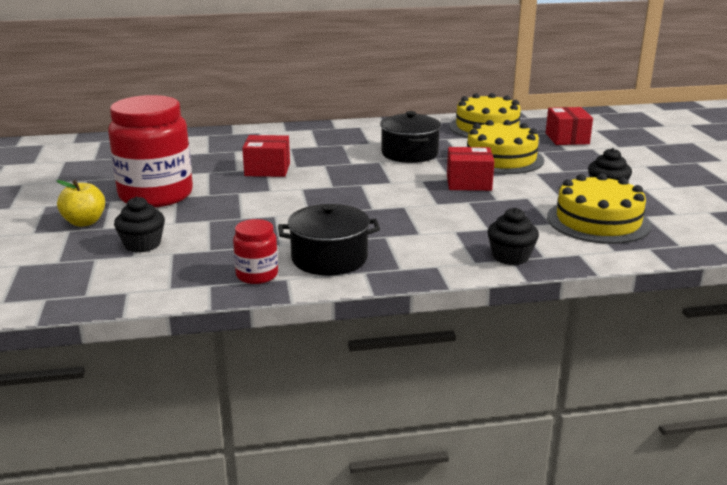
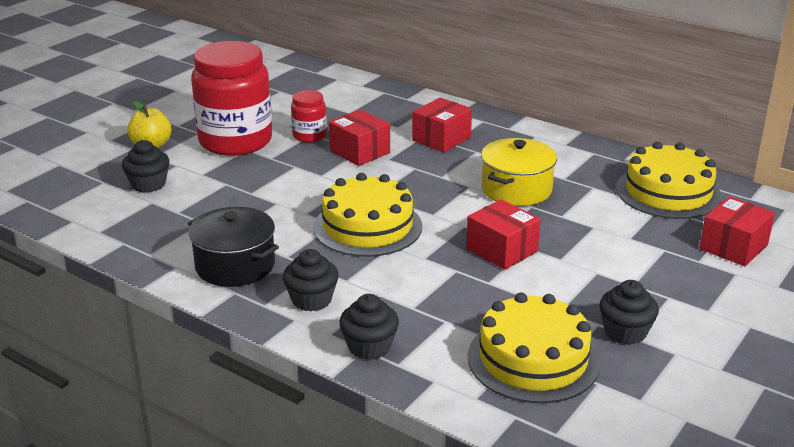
camera: 45 degrees right, 5 degrees up
red jar [233,219,278,284] -> red jar moved to [291,90,327,143]
black pot [380,111,441,163] -> yellow pot [481,138,557,206]
yellow cake [467,120,544,174] -> yellow cake moved to [313,173,422,257]
none -> black cupcake [283,249,339,311]
none -> red box [412,98,472,152]

